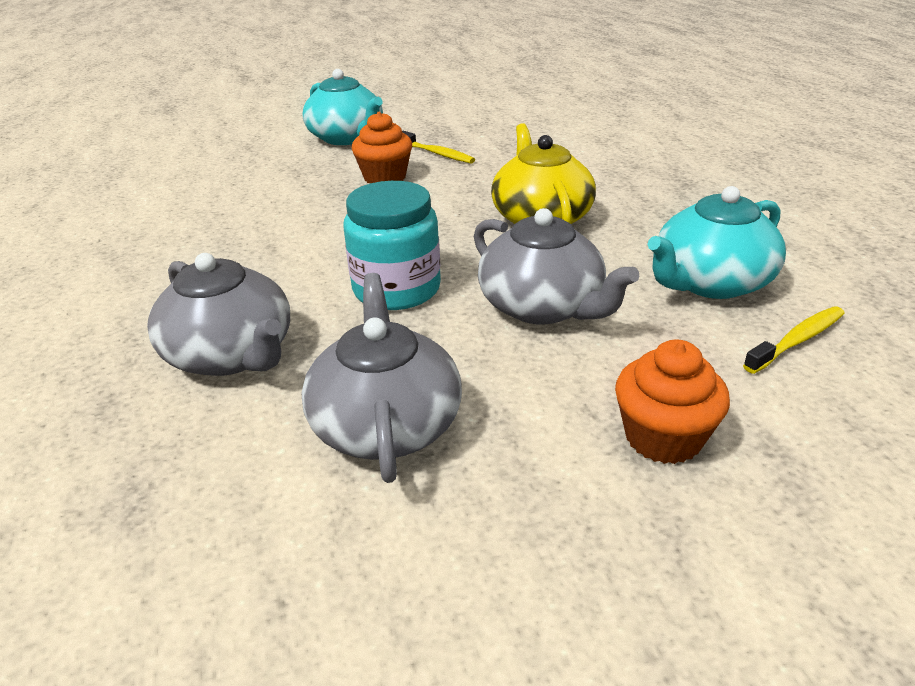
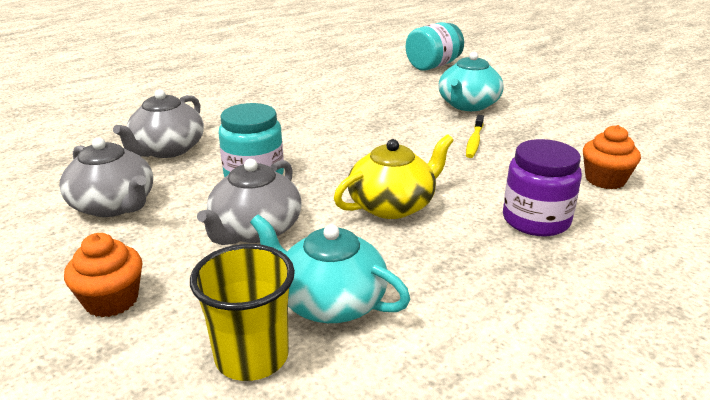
camera: 65 degrees right, 5 degrees down
grey teapot [302,273,462,483] -> grey teapot turned 75 degrees clockwise [59,138,153,217]
orange cupcake [351,112,412,183] -> orange cupcake moved to [583,125,641,189]
yellow toothbrush [743,306,845,374] -> yellow cup [190,244,295,381]
none -> turquoise jar [406,22,464,71]
none -> purple jar [503,139,582,236]

